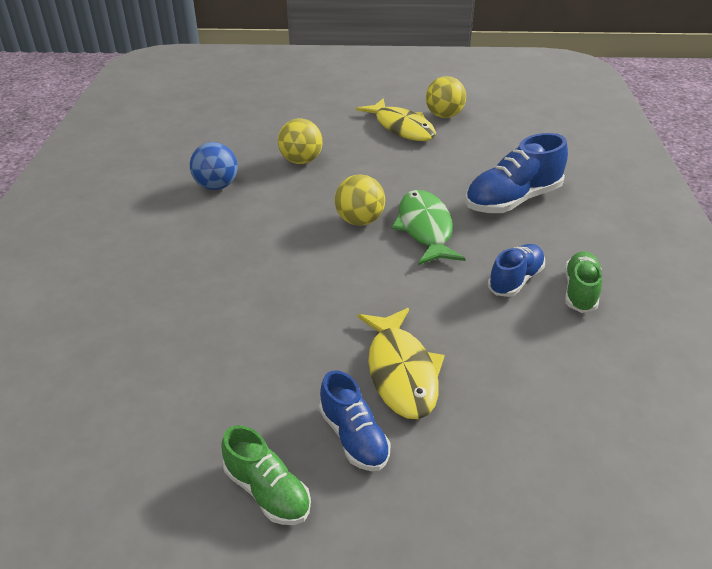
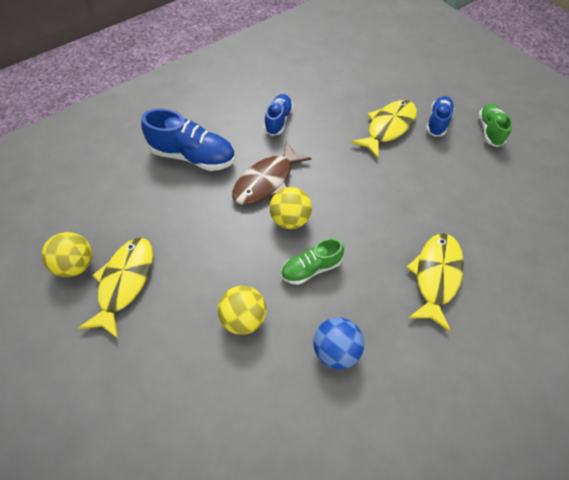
camera: 130 degrees left, 20 degrees up
green fish [391,190,466,265] -> brown fish [232,141,311,205]
blue shoe [488,244,545,297] -> blue shoe turned 105 degrees clockwise [264,94,293,136]
green shoe [565,251,602,313] -> green shoe moved to [281,238,344,285]
none -> yellow fish [406,233,464,332]

